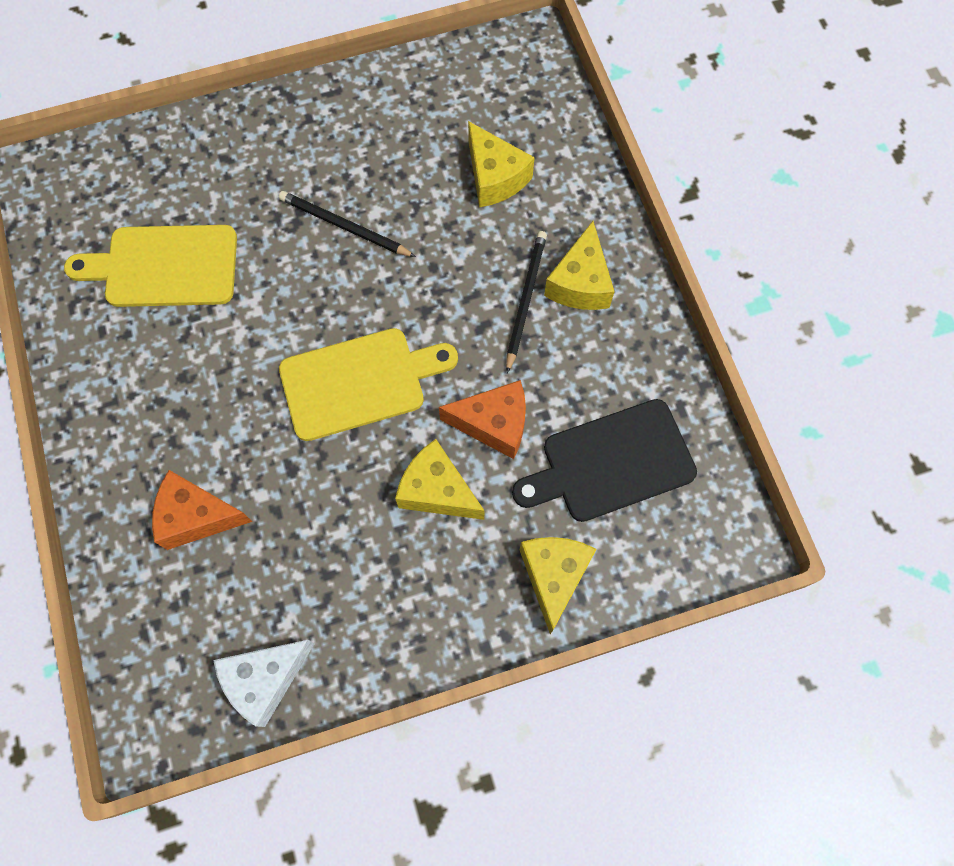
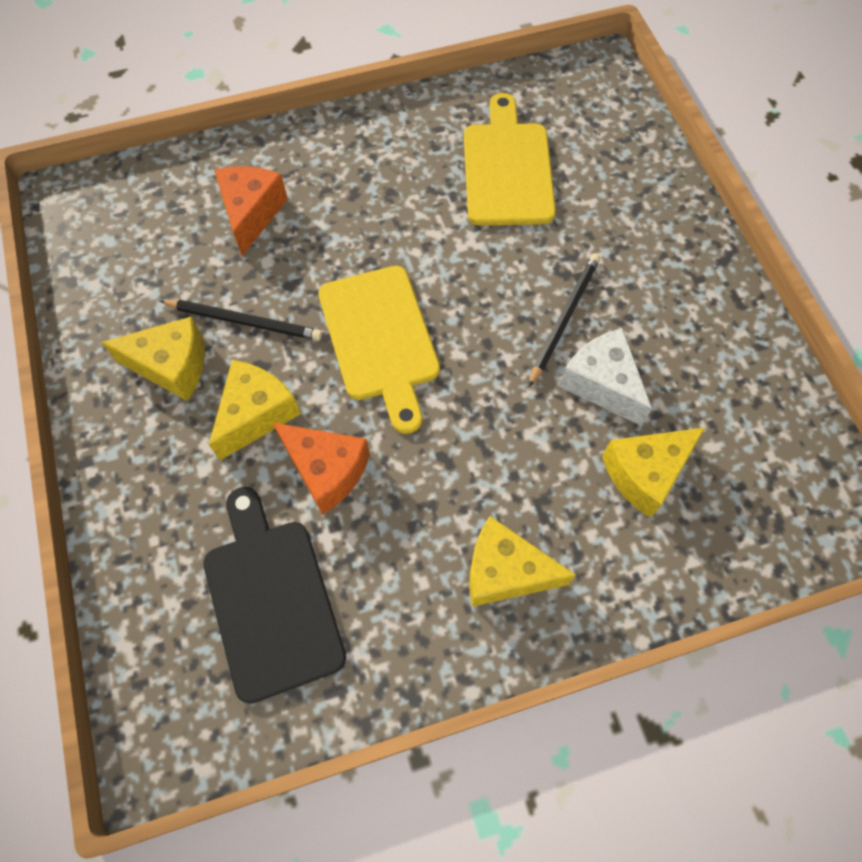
camera: 90 degrees right, 5 degrees down
white cheese [213,640,314,727] -> white cheese moved to [559,328,652,426]
orange cheese [439,380,526,459] -> orange cheese turned 60 degrees counterclockwise [273,423,370,515]
black pencil [506,231,547,373] -> black pencil moved to [160,300,322,341]
yellow cheese [520,537,597,634] -> yellow cheese moved to [101,317,205,401]

